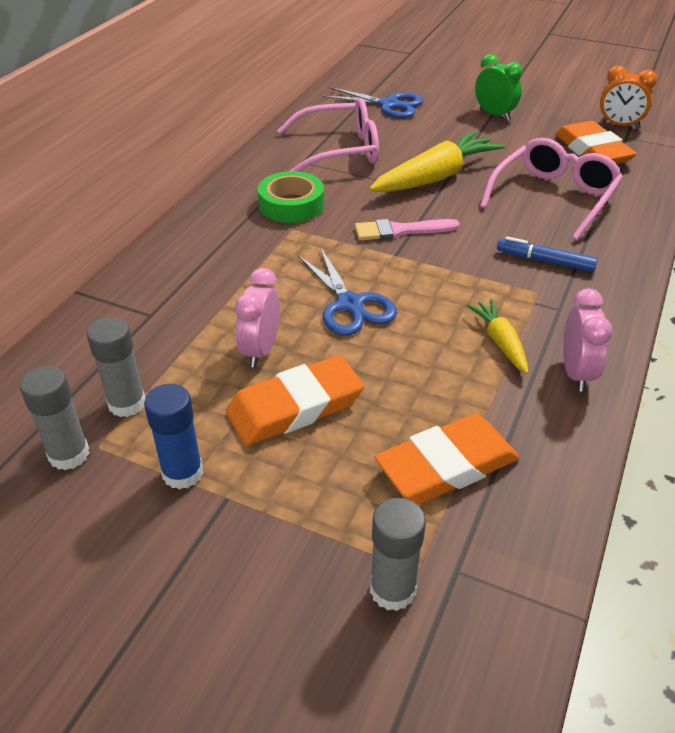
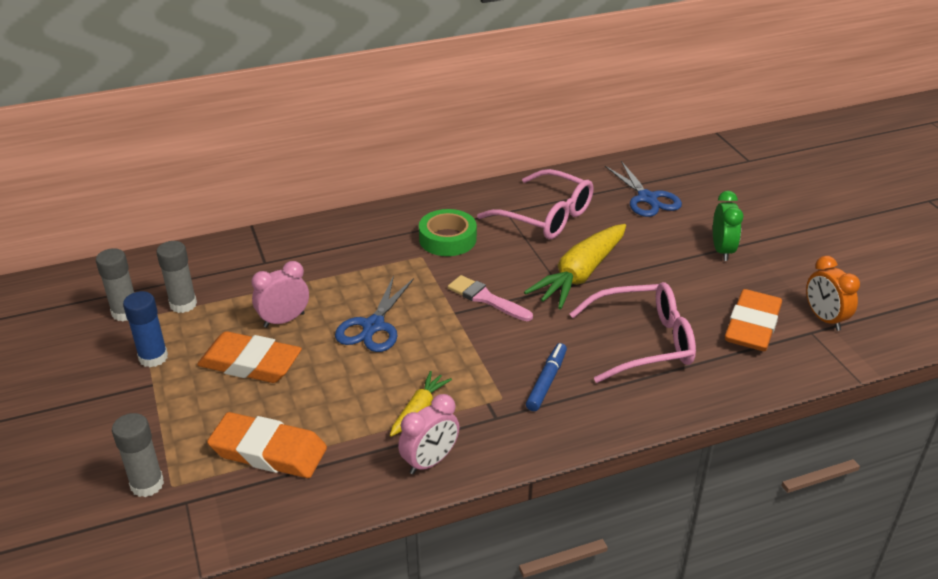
camera: 45 degrees right, 5 degrees down
yellow carrot [369,131,505,192] -> yellow carrot turned 120 degrees clockwise [524,224,626,309]
blue marker [497,236,598,272] -> blue marker turned 45 degrees clockwise [526,343,567,411]

